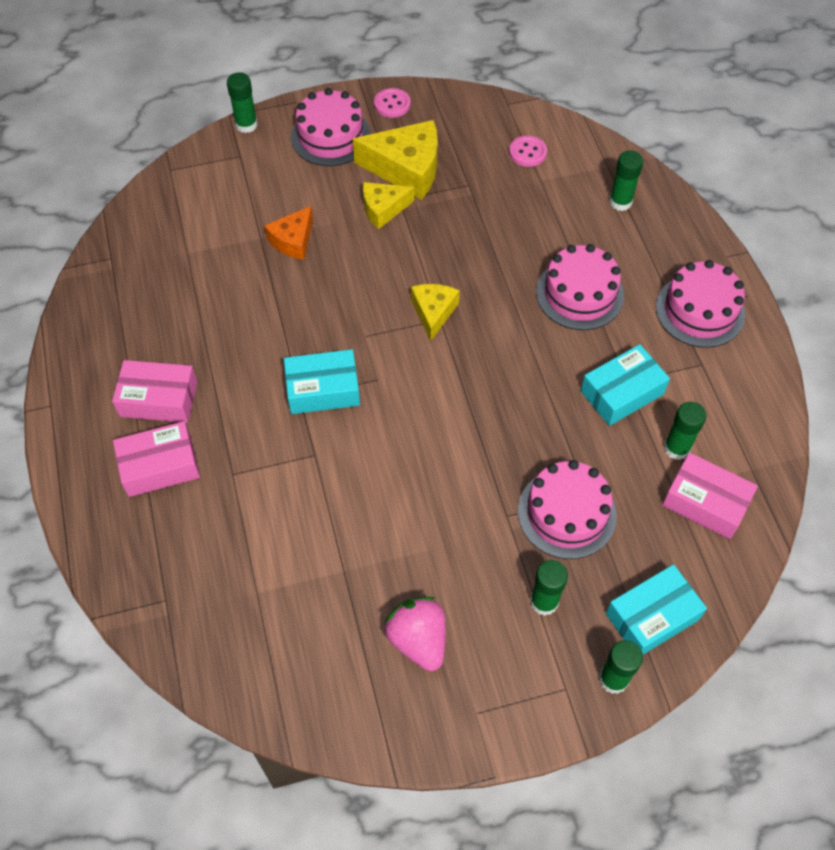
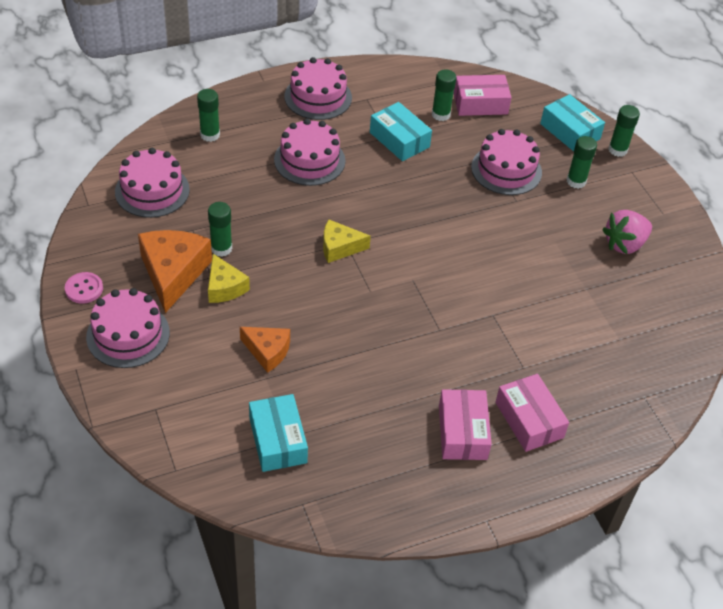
camera: 100 degrees left, 10 degrees down
green glue stick [227,72,258,133] -> green glue stick moved to [208,202,232,257]
turquoise box [284,349,360,414] -> turquoise box moved to [249,394,308,472]
yellow cheese [353,120,438,200] -> orange cheese [138,230,212,313]
pink button [509,135,547,167] -> pink cake [115,148,190,218]
pink box [662,452,758,539] -> pink box turned 60 degrees clockwise [453,75,512,116]

